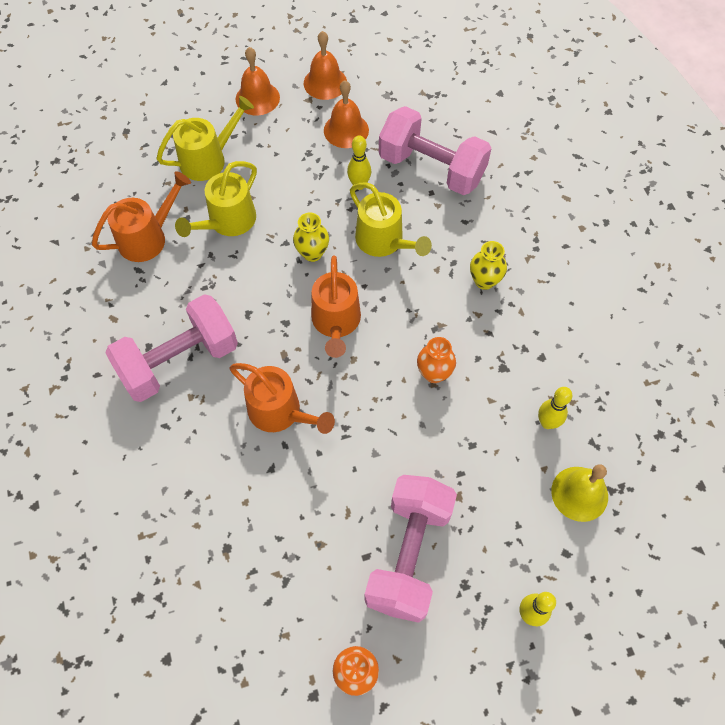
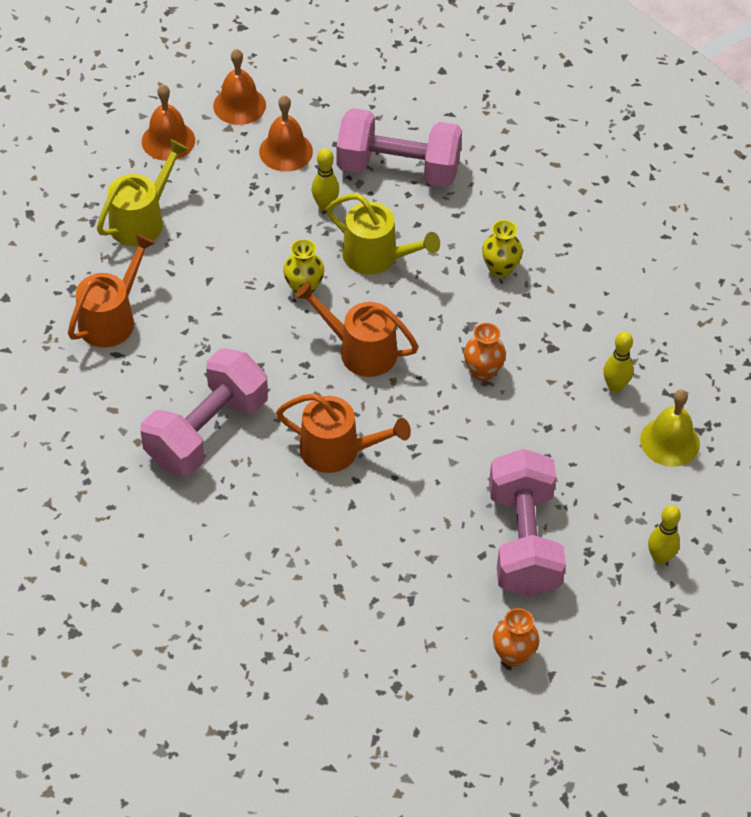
camera: 20 degrees left, 10 degrees down
yellow watering can [175,161,257,237] -> none
orange watering can [311,255,361,358] -> orange watering can turned 135 degrees clockwise [295,281,419,377]

